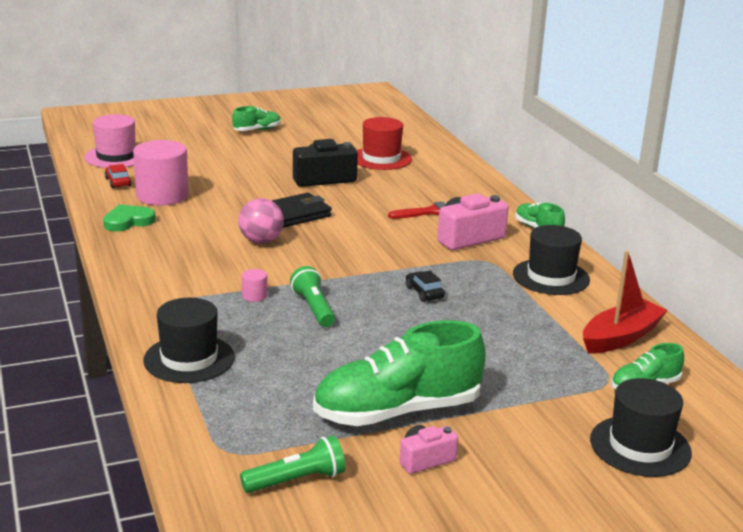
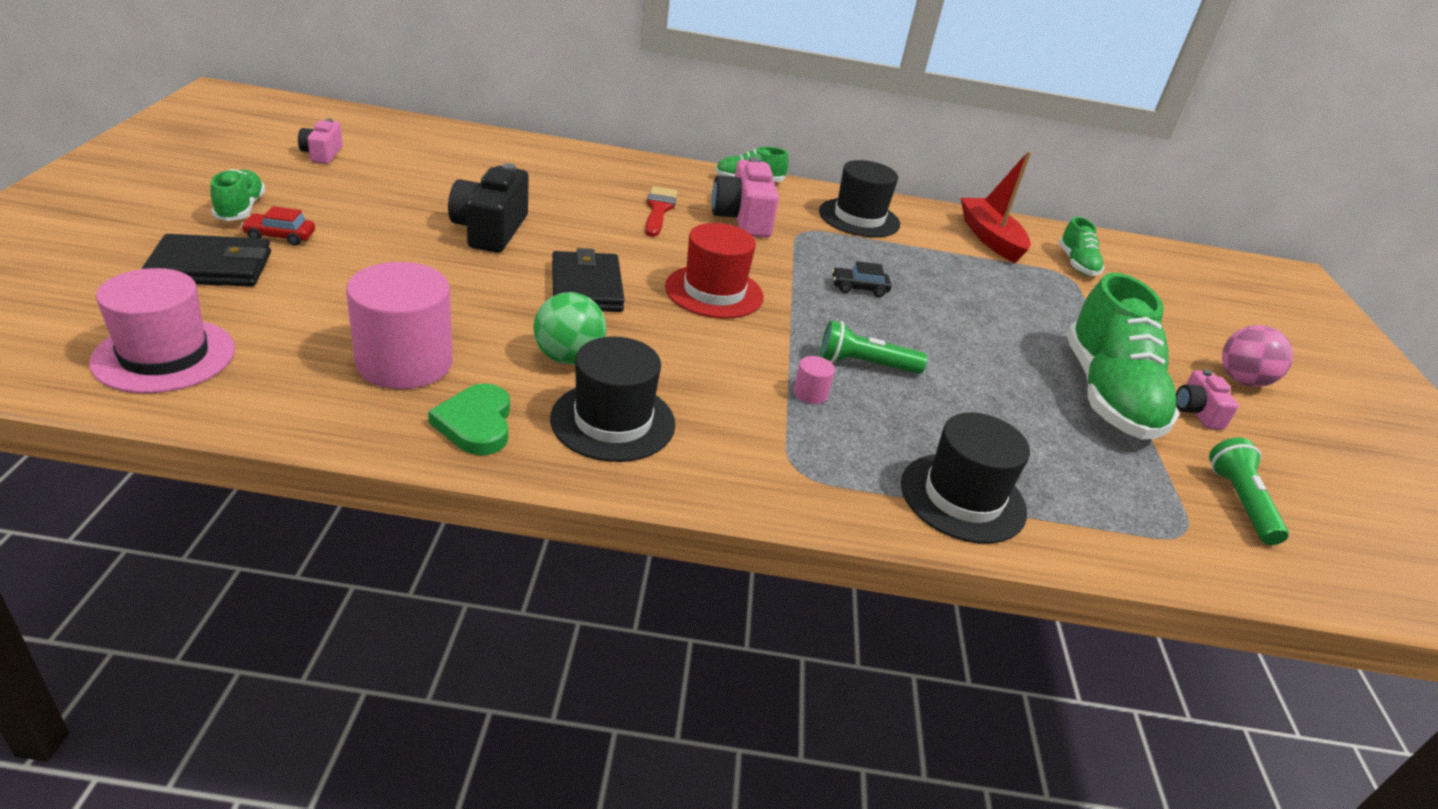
camera: 70 degrees left, 10 degrees up
red car [105,164,132,188] -> red car moved to [241,206,315,246]
pink ball [238,198,284,244] -> pink ball moved to [1222,325,1293,387]
red hat [357,117,412,170] -> red hat moved to [665,223,763,319]
black hat [590,378,692,477] -> black hat moved to [550,337,675,462]
none -> black wallet [142,234,271,287]
none -> pink camera [298,118,343,164]
none -> green ball [533,292,606,364]

